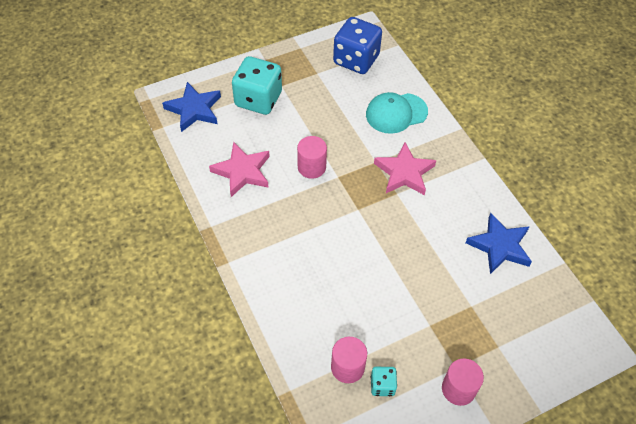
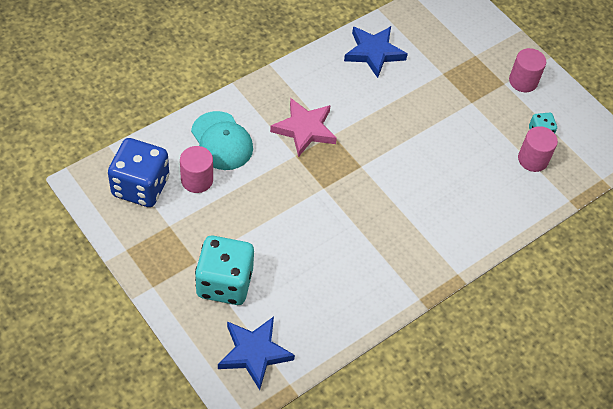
camera: 105 degrees left, 0 degrees up
pink star [209,142,270,197] -> none
pink cylinder [297,136,327,179] -> pink cylinder moved to [180,146,213,193]

